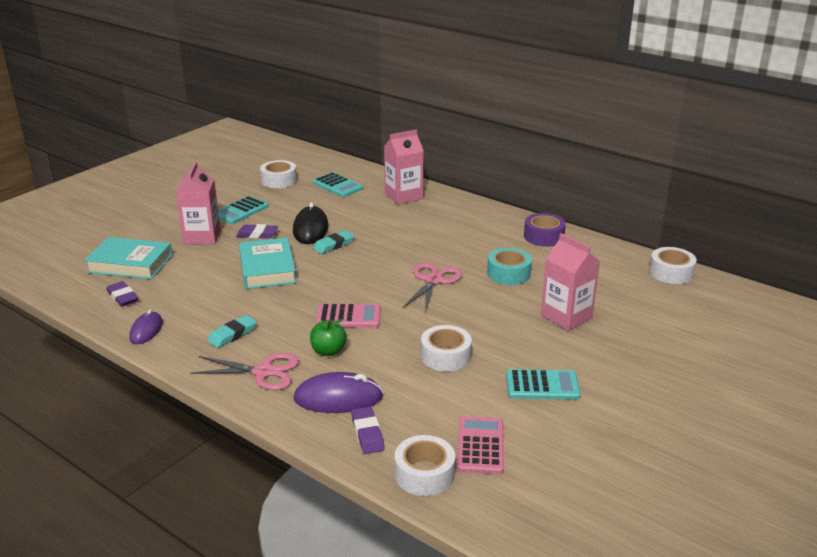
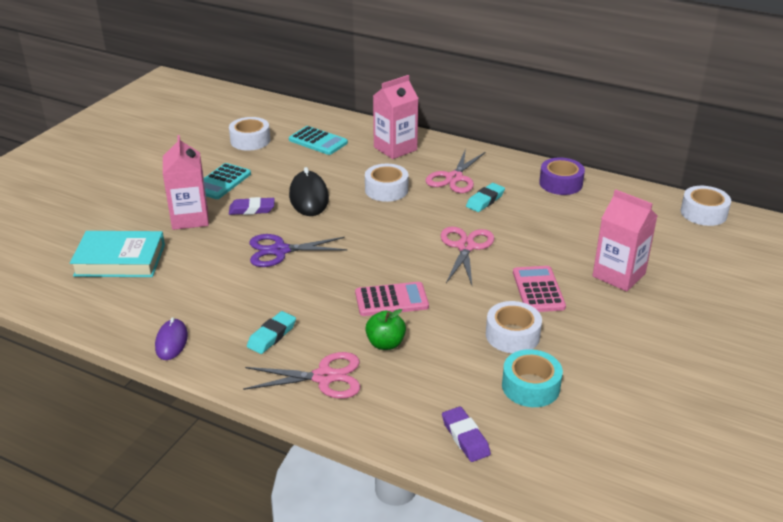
camera: 10 degrees left, 5 degrees up
purple eraser [106,281,138,307] -> none
turquoise book [239,238,297,289] -> purple scissors [249,234,347,267]
purple mouse [294,372,383,413] -> none
turquoise eraser [313,230,354,254] -> turquoise eraser moved to [466,183,505,212]
white tape [394,435,455,496] -> white tape moved to [365,164,409,202]
pink calculator [457,416,504,474] -> pink calculator moved to [513,266,566,312]
turquoise tape [487,248,532,285] -> turquoise tape moved to [502,349,563,407]
turquoise calculator [506,369,581,400] -> none
none -> pink scissors [426,149,485,193]

